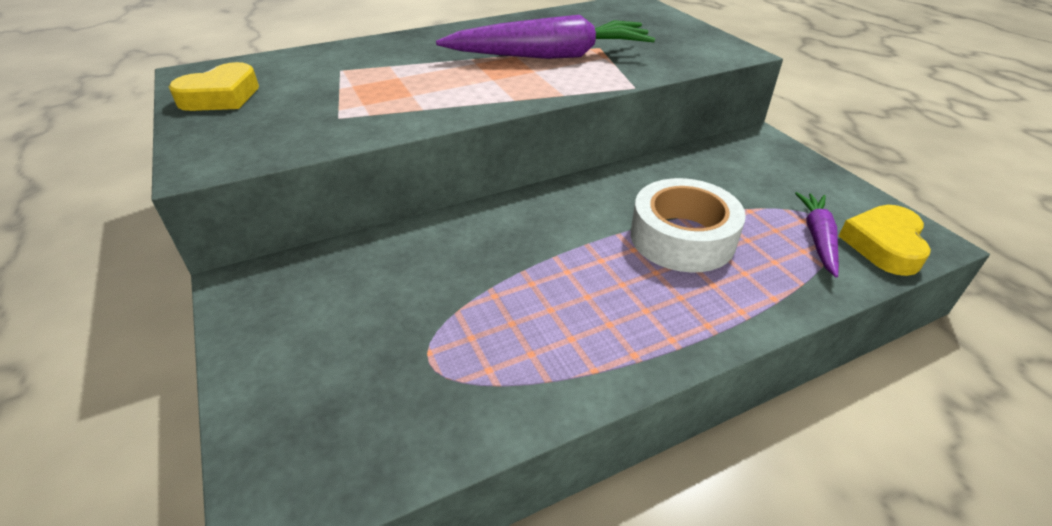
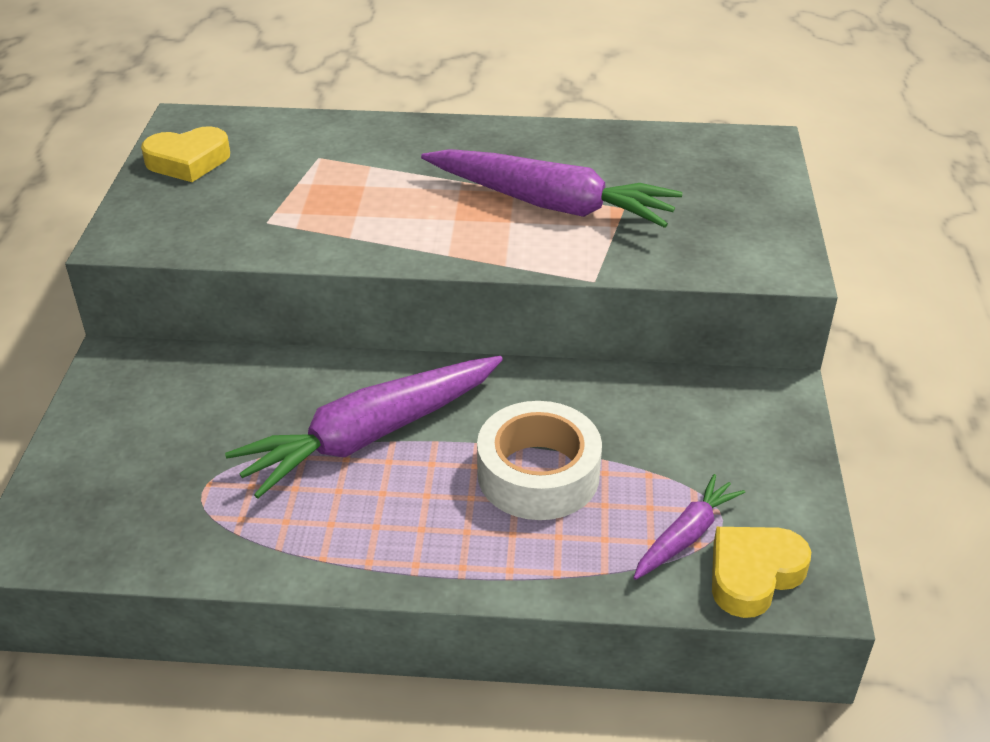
camera: 30 degrees right, 0 degrees up
none -> purple carrot [225,356,503,498]

